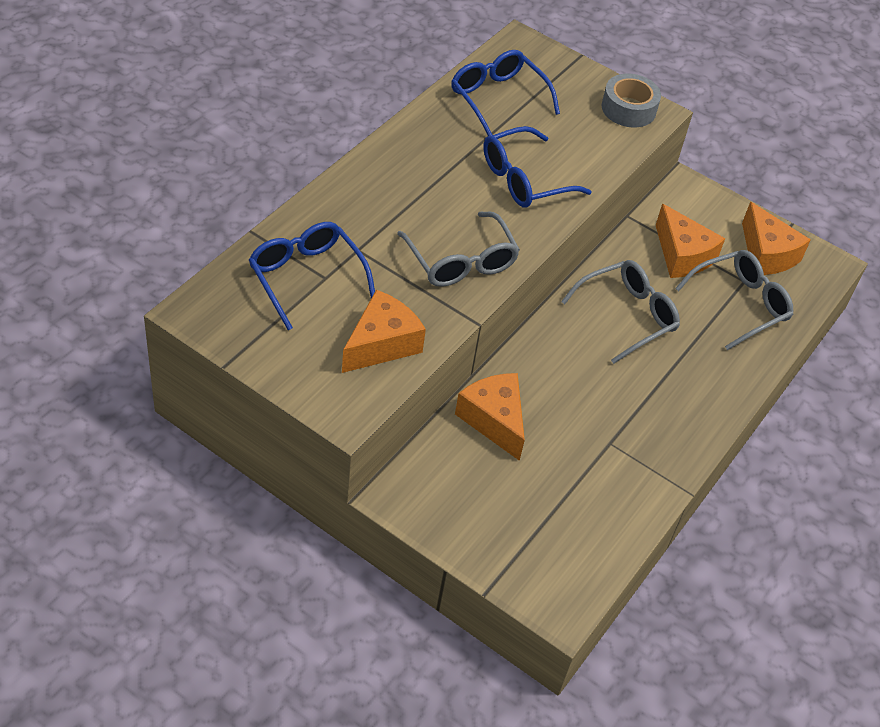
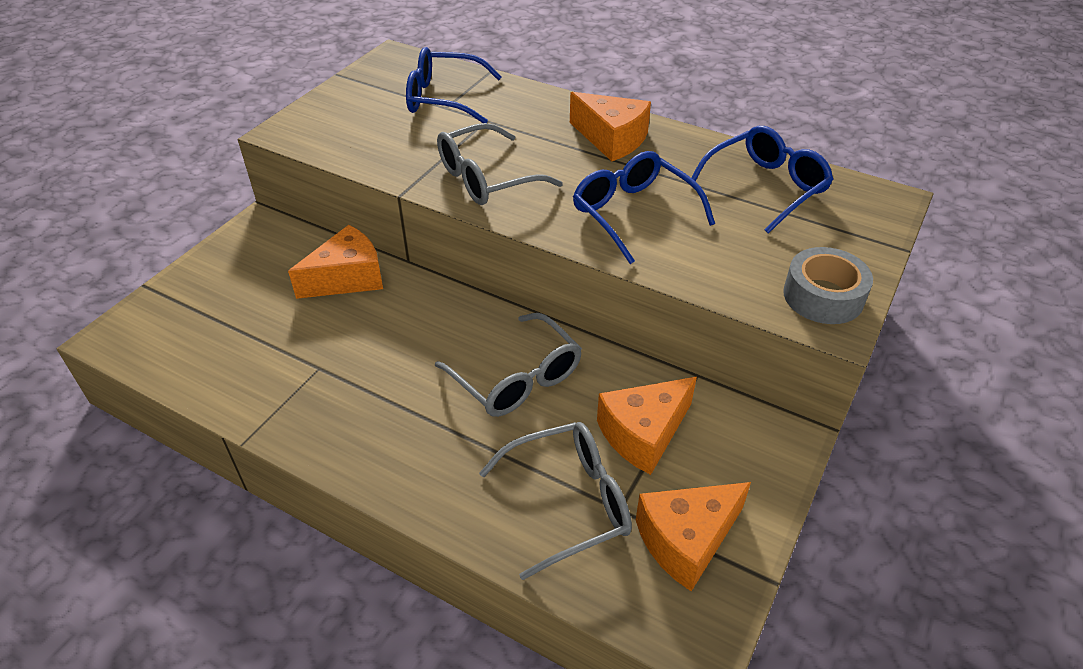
camera: 90 degrees right, 5 degrees down
blue glasses [249,222,375,330] -> blue glasses turned 135 degrees counterclockwise [406,47,502,123]
orange cheese [342,290,426,373] -> orange cheese moved to [570,92,651,161]
grey glasses [675,250,793,350] -> grey glasses turned 75 degrees counterclockwise [479,422,632,580]

